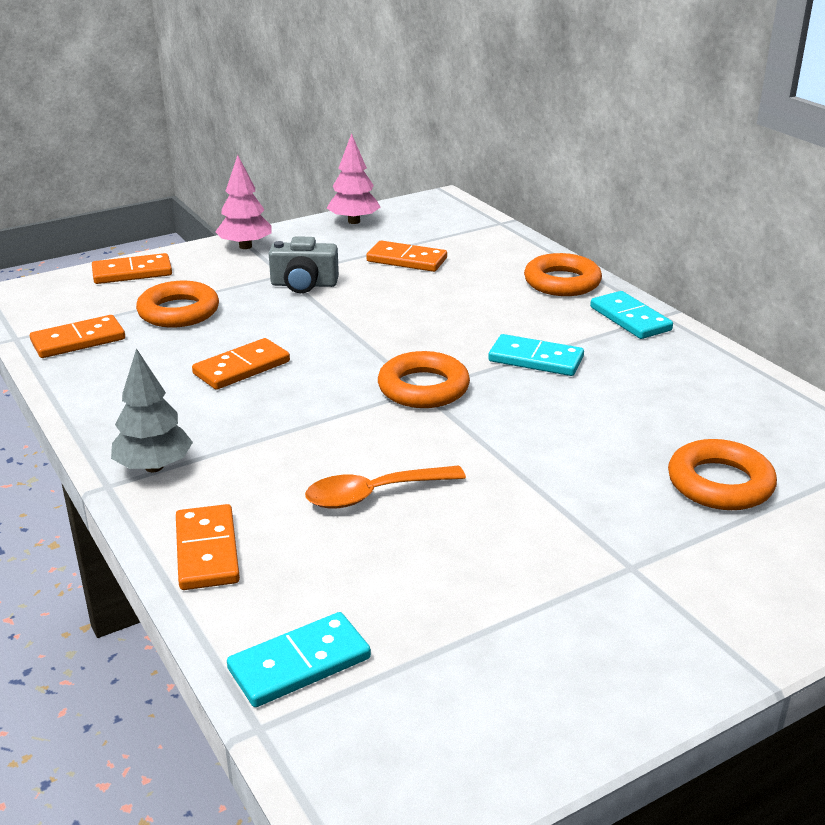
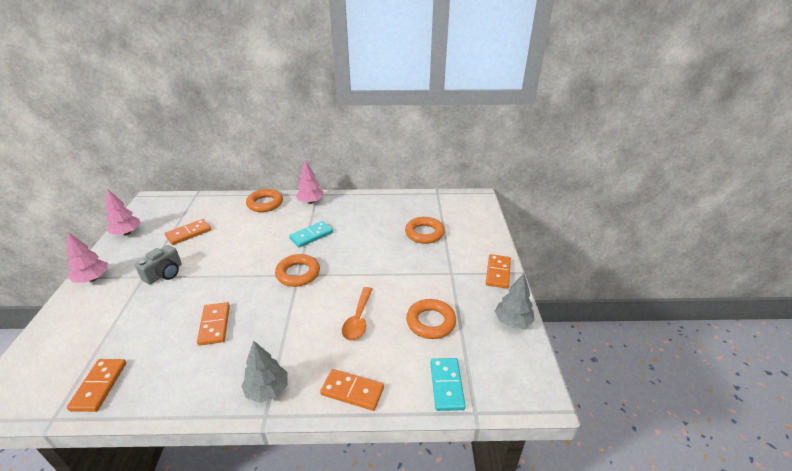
camera: 60 degrees left, 5 degrees up
orange domino [92,253,172,284] -> orange domino moved to [486,254,511,289]
orange ring [136,281,219,327] -> orange ring moved to [406,299,456,339]
turquoise domino [590,291,673,339] -> pink tree [296,160,323,204]
none -> grey tree [495,273,534,328]

